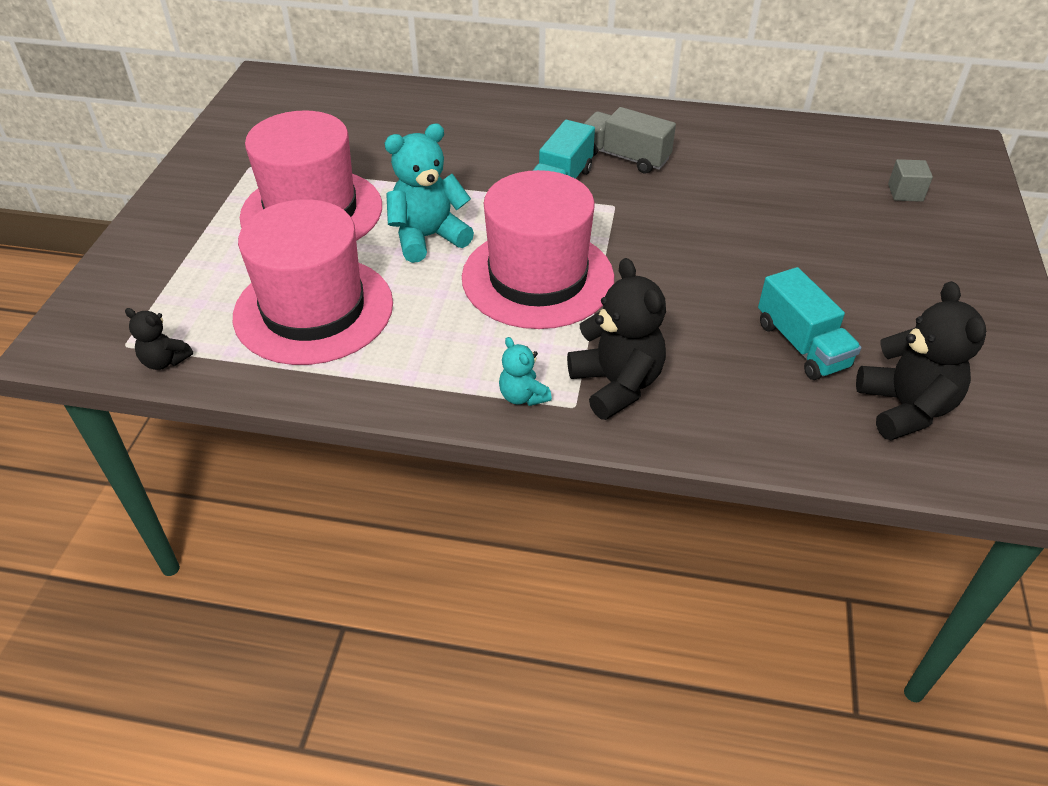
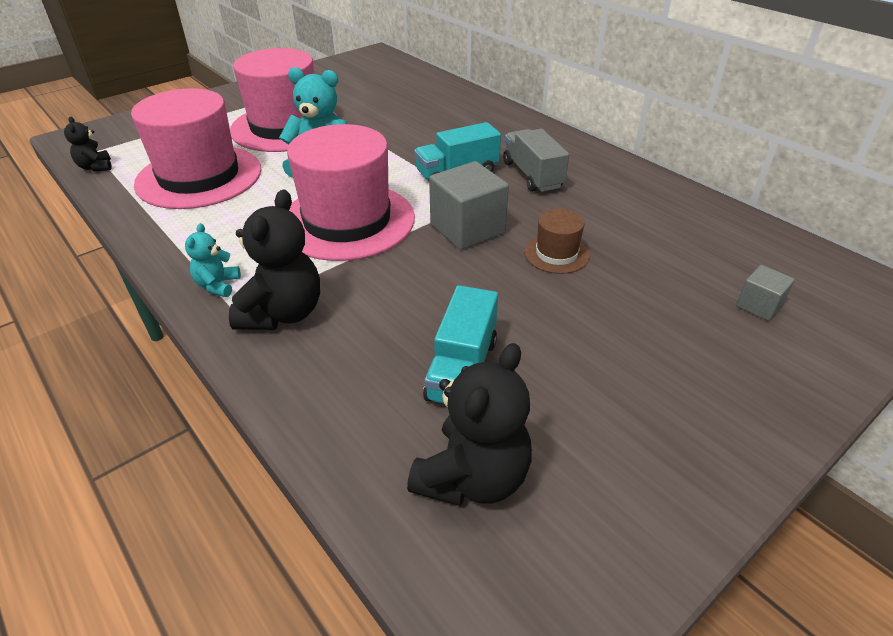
camera: 40 degrees right, 5 degrees down
none -> grey cube [429,161,509,250]
none -> brown hat [524,209,590,274]

